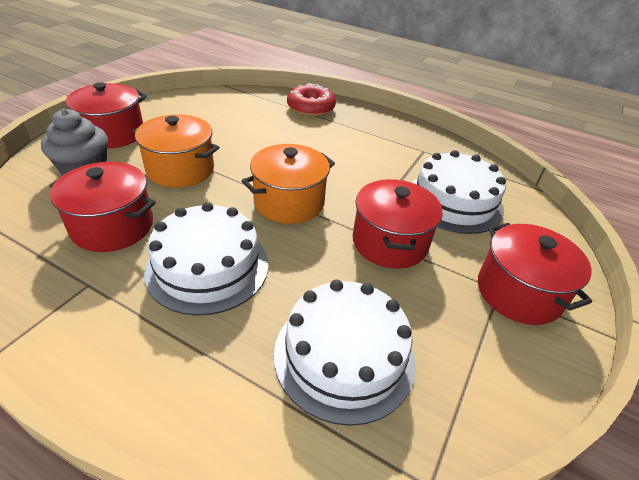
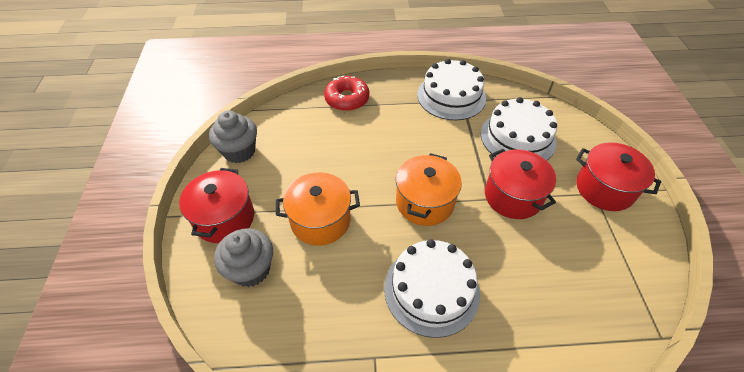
camera: 30 degrees left, 10 degrees up
red pot [49,162,156,252] -> none
white cake [274,280,416,426] -> white cake moved to [417,59,486,120]
none -> grey cupcake [209,110,257,163]

